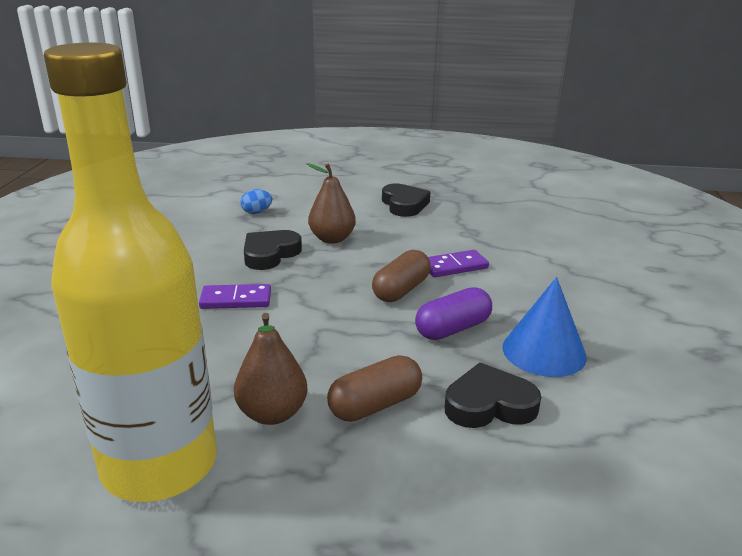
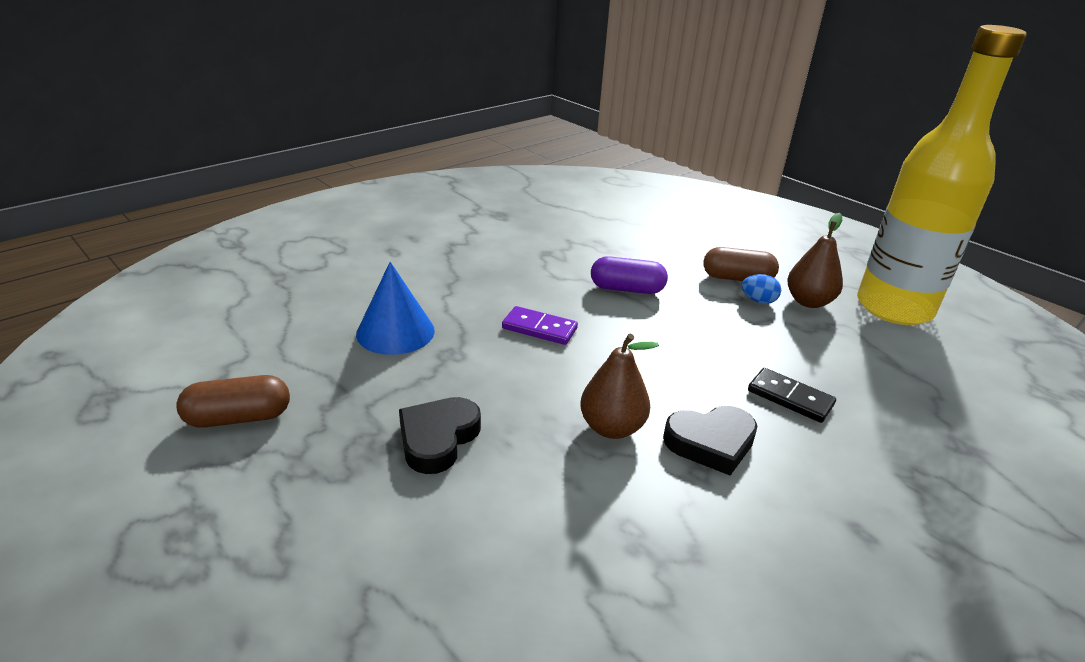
camera: 140 degrees left, 5 degrees up
purple domino [199,284,271,309] -> black domino [748,368,836,423]
blue egg [241,189,273,214] -> blue egg moved to [742,274,781,304]
brown capsule [372,250,431,302] -> brown capsule moved to [176,375,290,428]
black heart [445,362,541,428] -> none
blue cone [502,277,587,377] -> blue cone moved to [356,262,435,355]

